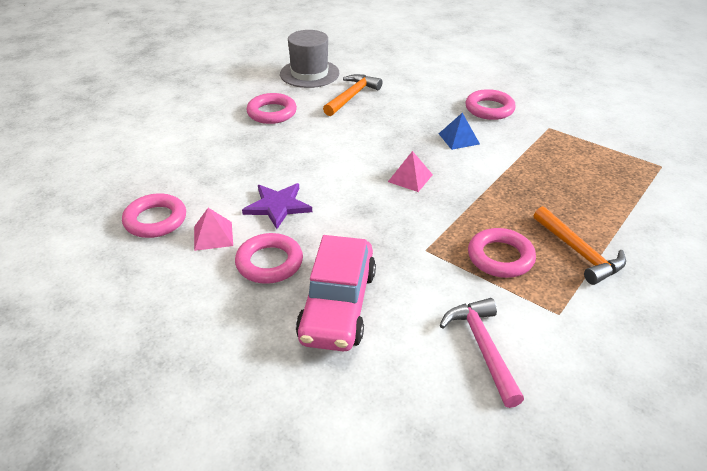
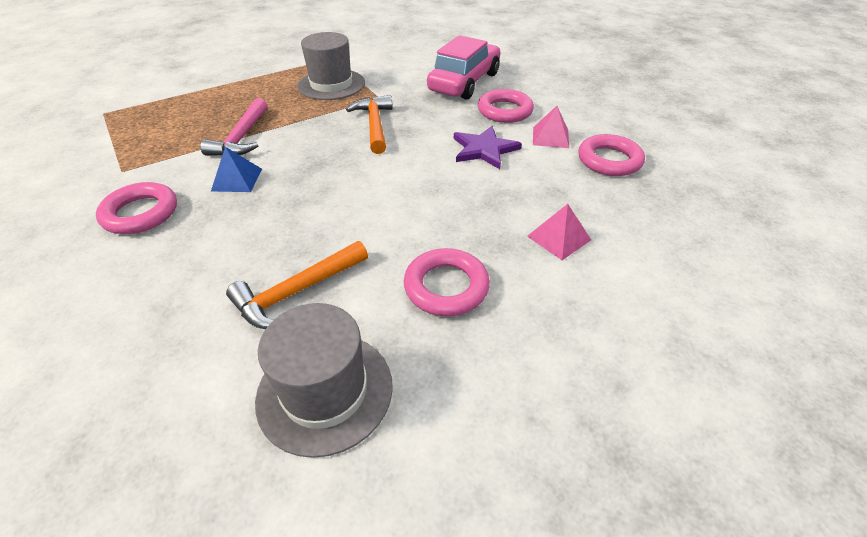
camera: 160 degrees left, 5 degrees up
pink pyramid [388,151,433,192] -> pink pyramid moved to [527,204,591,260]
pink hammer [440,298,524,408] -> pink hammer moved to [201,98,267,156]
pink ring [468,228,536,278] -> grey hat [297,32,365,100]
orange hammer [534,206,626,285] -> orange hammer moved to [346,95,393,154]

